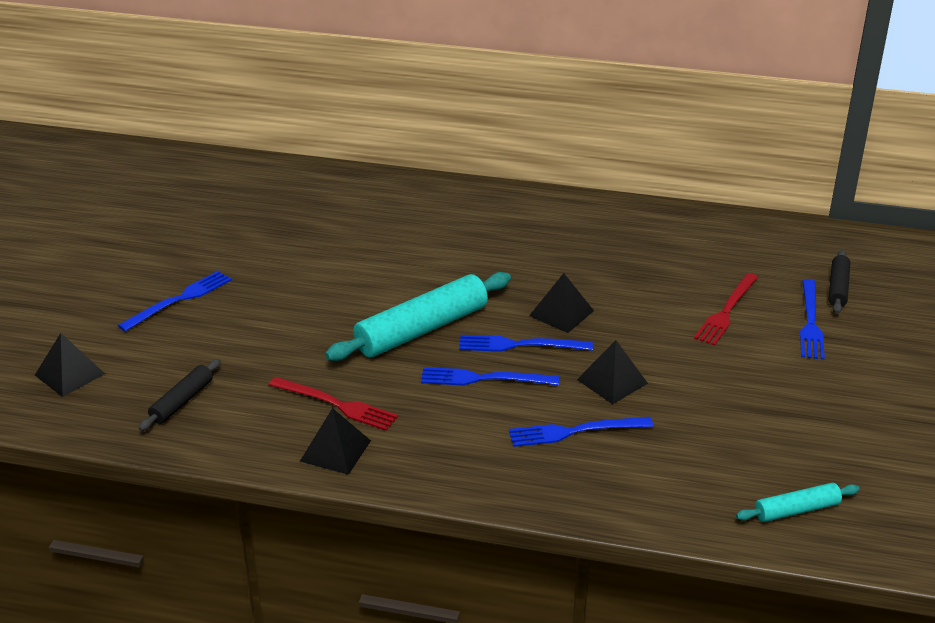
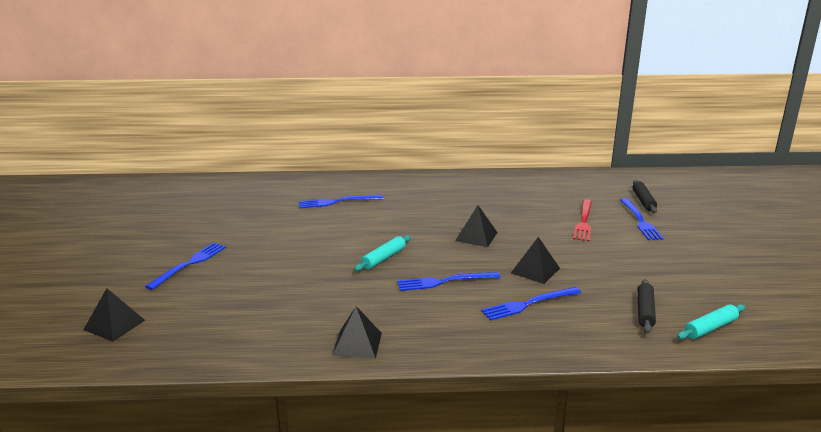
camera: 15 degrees left, 10 degrees down
black rolling pin [139,359,221,431] -> black rolling pin moved to [638,279,656,333]
red fork [269,377,398,431] -> none
turquoise rolling pin [325,272,511,361] -> turquoise rolling pin [354,235,411,271], size x0.52
blue fork [459,335,593,352] -> blue fork moved to [299,195,383,208]

